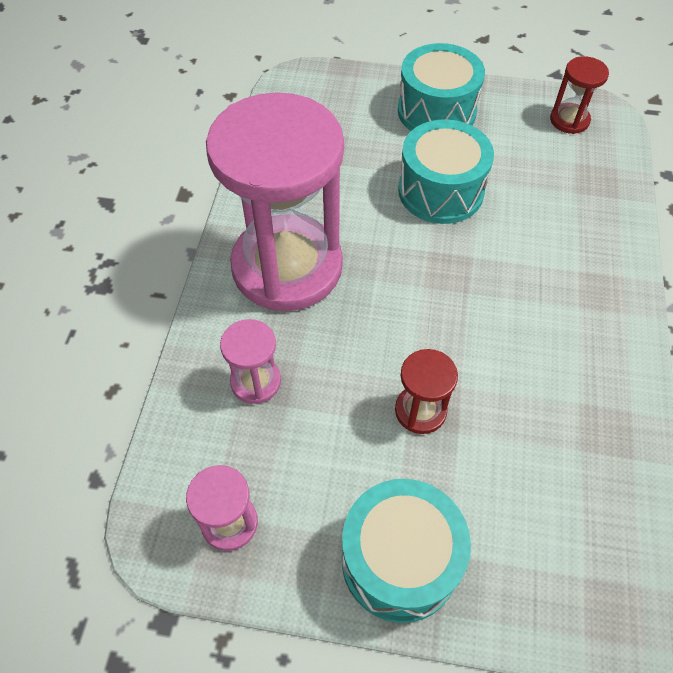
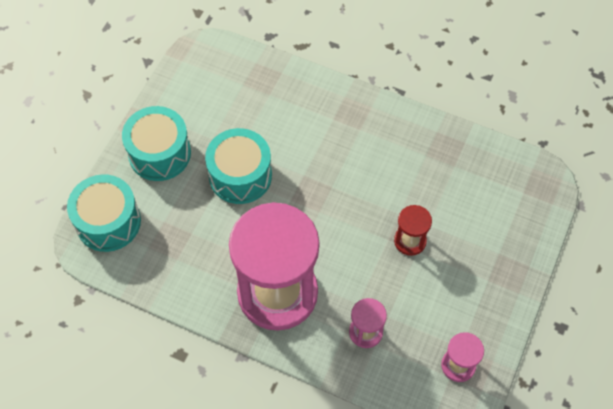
camera: 75 degrees left, 5 degrees up
turquoise drum [342,479,471,623] -> turquoise drum moved to [67,174,141,252]
red hourglass [550,56,609,134] -> none

